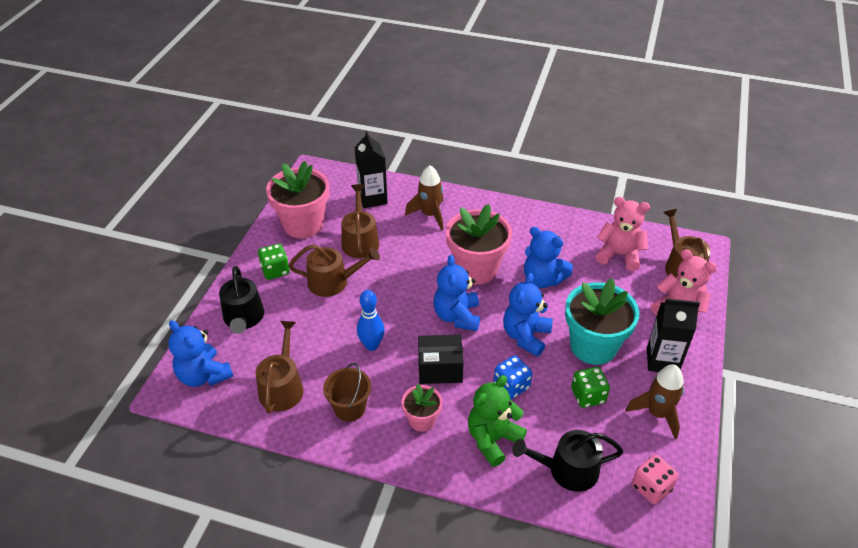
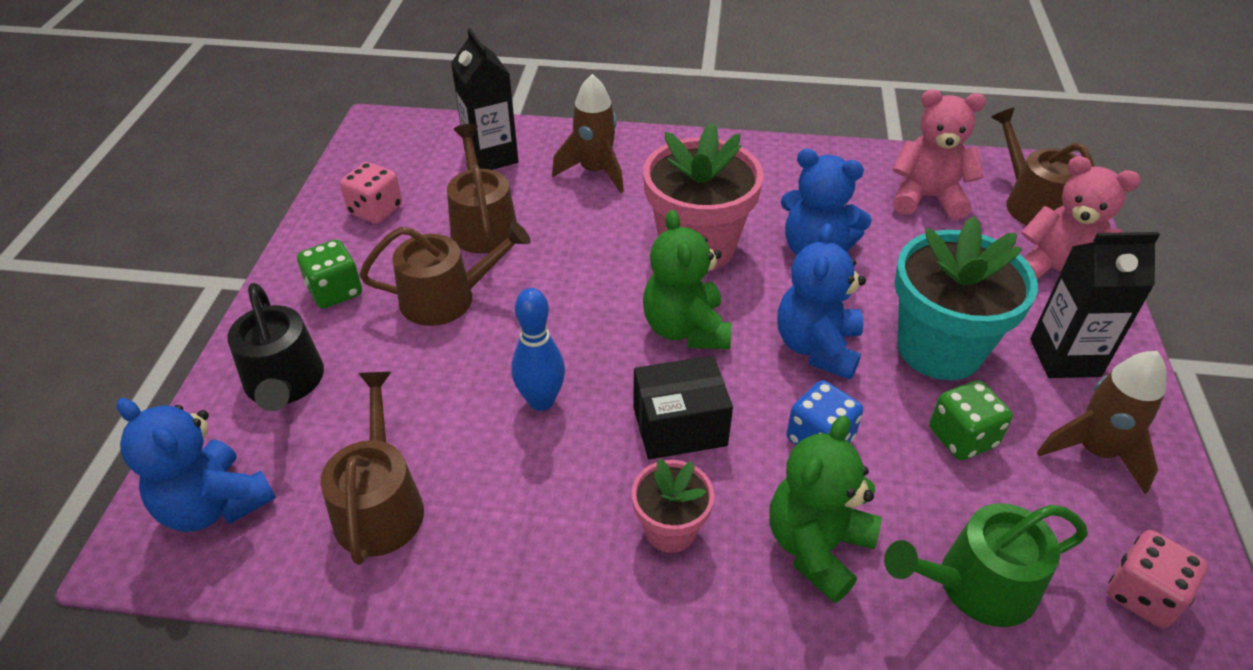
camera: 10 degrees left, 0 degrees up
pink flower pot [266,161,329,239] -> pink dice [340,162,402,224]
brown bucket [323,363,371,421] -> none
blue teddy bear [433,255,480,331] -> green teddy bear [643,210,732,349]
black watering can [512,430,623,492] -> green watering can [884,503,1088,627]

